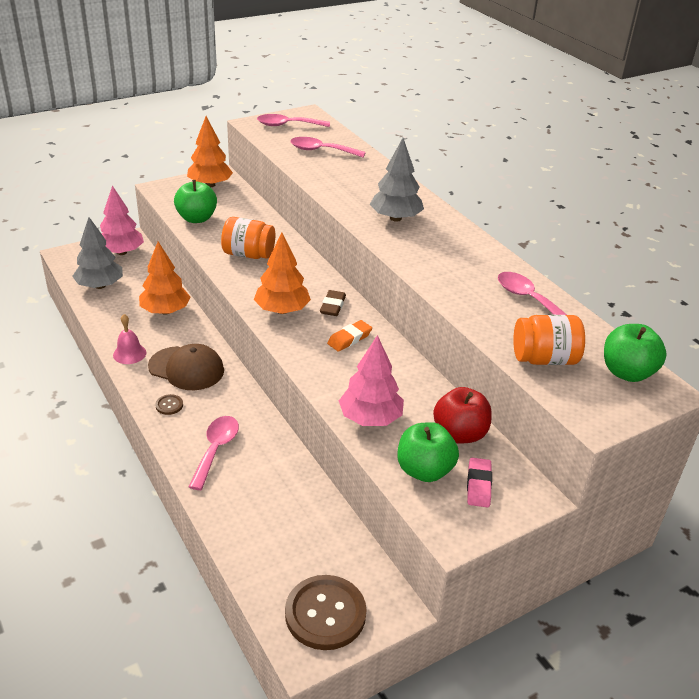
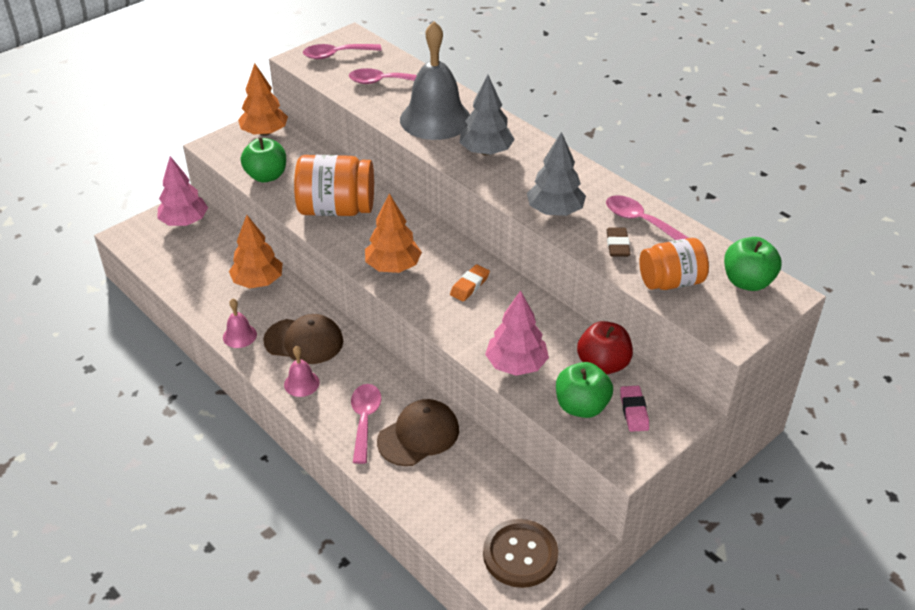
camera: 10 degrees left, 5 degrees up
grey tree [72,217,123,289] -> grey tree moved to [527,132,586,216]
brown button [155,394,183,415] -> pink bell [284,346,320,397]
orange jar [221,217,275,259] -> orange jar [294,155,374,216], size x1.51
brown eraser [320,290,346,316] -> brown eraser moved to [606,227,630,257]
none -> brown cap [377,399,459,466]
none -> grey bell [400,21,470,140]

